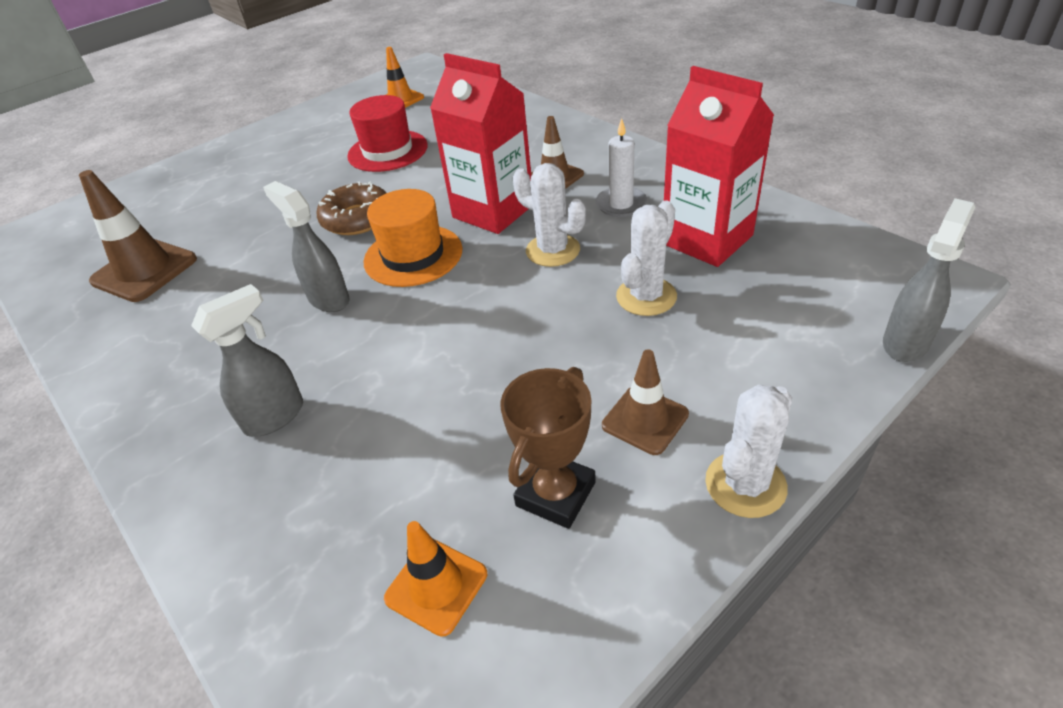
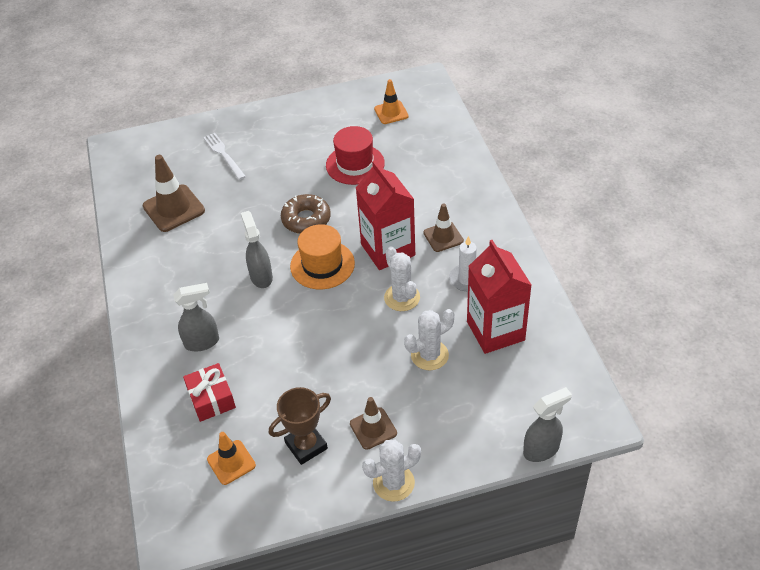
camera: 25 degrees right, 5 degrees up
none -> red gift [183,363,236,422]
none -> white fork [203,133,246,180]

